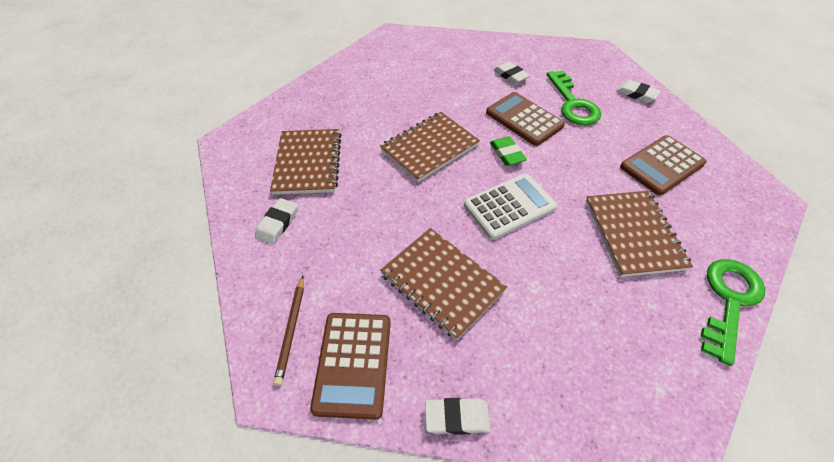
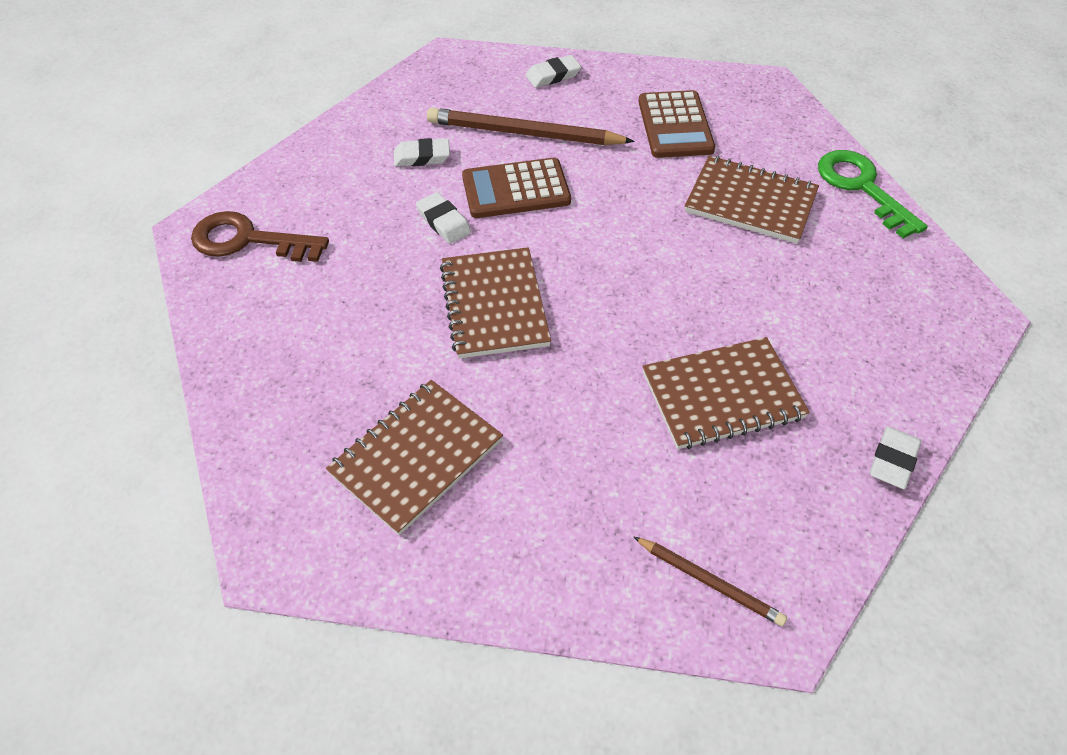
camera: 60 degrees left, 0 degrees up
white eraser [255,198,298,244] -> white eraser moved to [416,192,471,244]
brown notebook [270,129,341,195] -> brown notebook turned 75 degrees counterclockwise [326,380,503,535]
brown calculator [310,313,391,419] -> none
white calculator [464,174,557,240] -> none
green eraser [490,136,527,166] -> none
green key [547,71,601,125] -> brown pencil [427,108,634,145]
none -> brown key [191,211,329,262]

